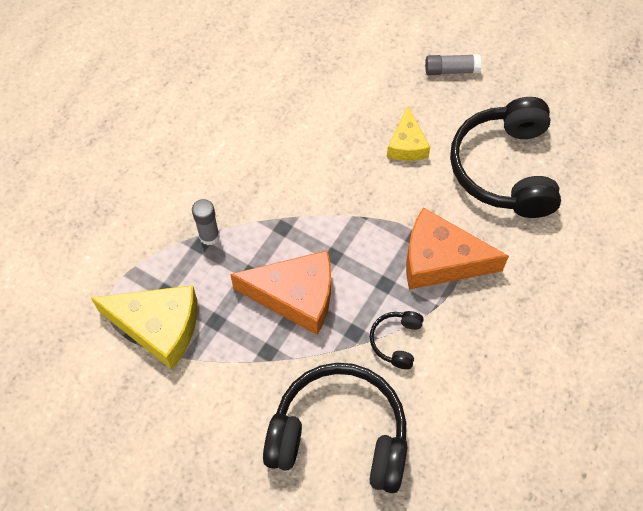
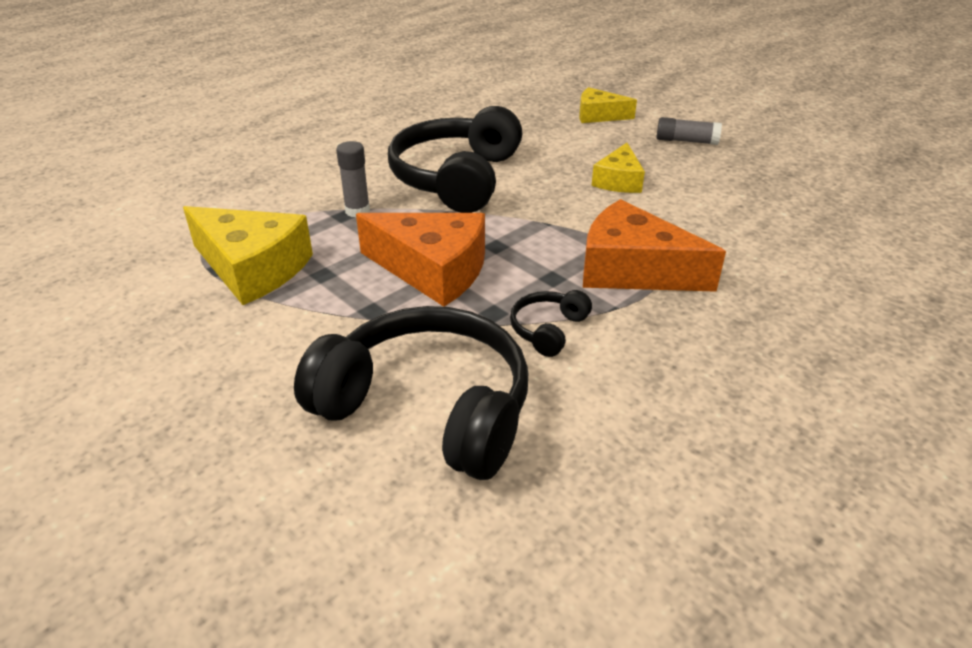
camera: 15 degrees right, 25 degrees down
black headphones [450,97,561,218] -> black headphones moved to [388,106,522,213]
none -> yellow cheese [579,87,637,123]

